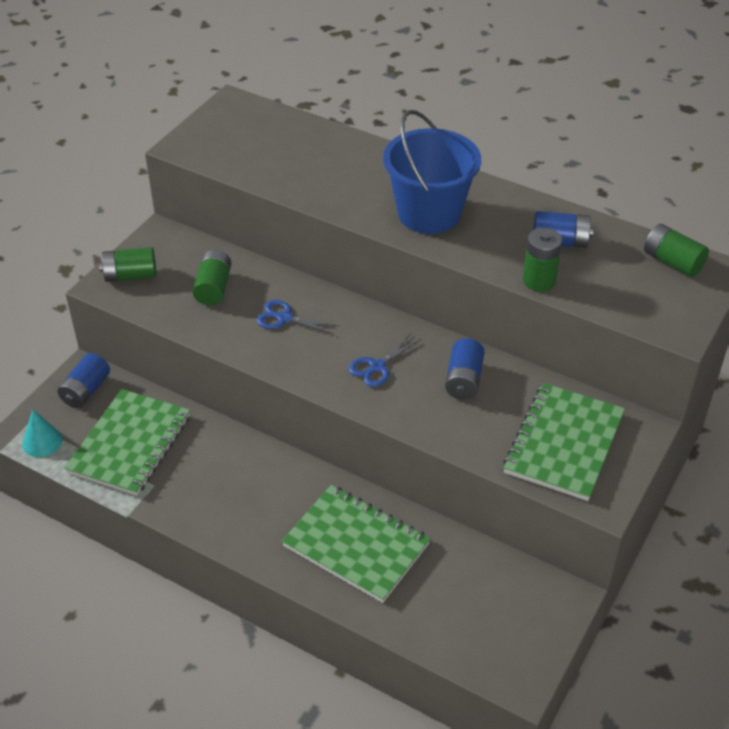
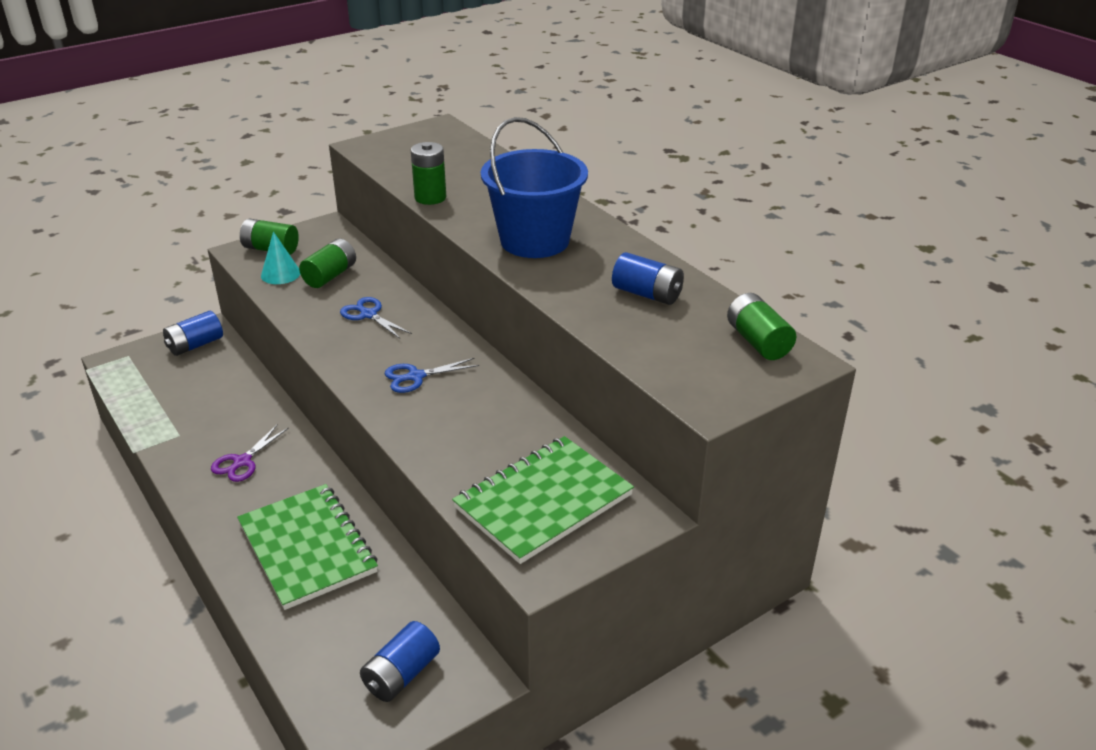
camera: 25 degrees right, 10 degrees down
turquoise cone [22,409,63,457] -> turquoise cone moved to [261,231,300,284]
green notebook [65,389,190,496] -> none
blue battery [445,338,485,399] -> blue battery moved to [360,621,440,702]
green battery [523,228,562,292] -> green battery moved to [411,142,446,205]
none -> purple scissors [211,425,289,482]

